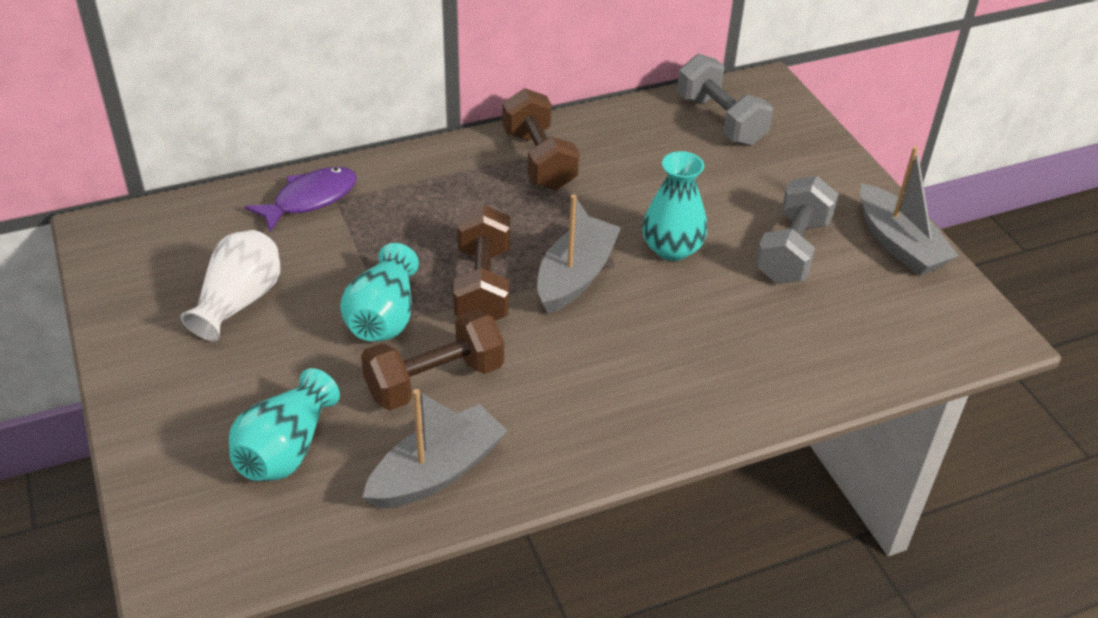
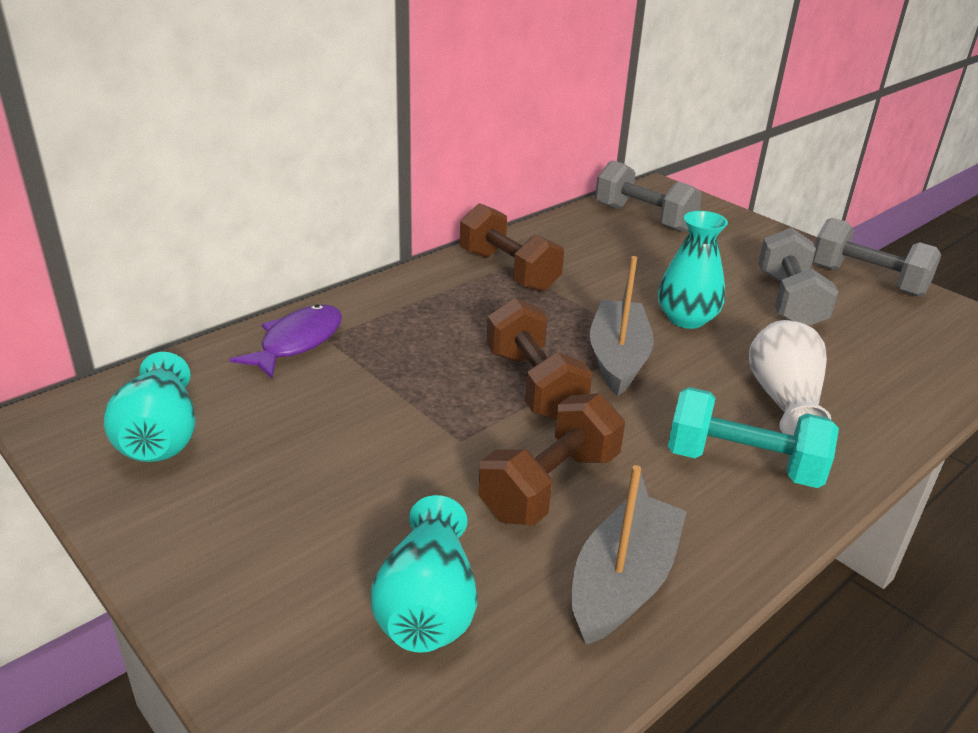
camera: 20 degrees left, 10 degrees down
white vase [181,230,280,341] -> white vase moved to [749,320,831,436]
turquoise vase [340,243,419,341] -> turquoise vase moved to [104,352,196,462]
grey boat [860,146,959,276] -> grey dumbbell [813,218,941,297]
none -> turquoise dumbbell [668,387,839,488]

